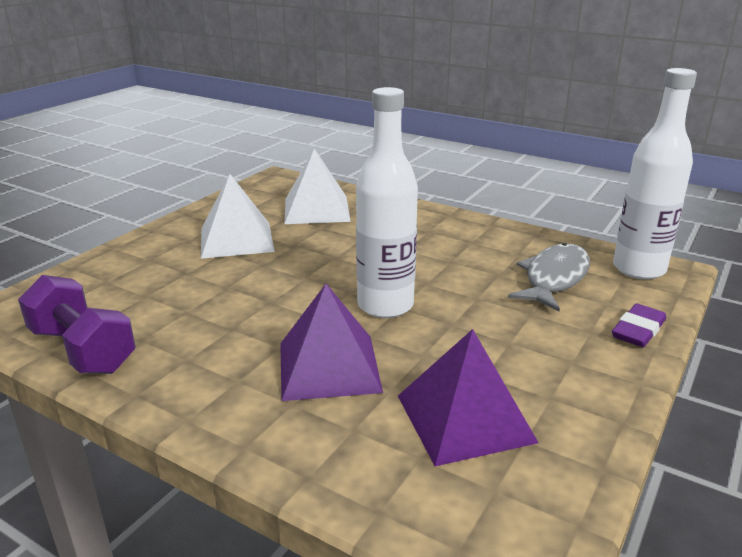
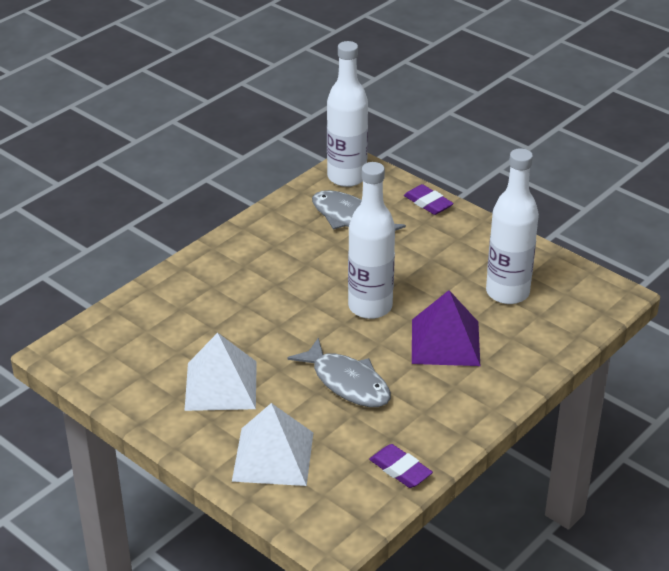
camera: 80 degrees left, 10 degrees up
purple dumbbell [18,275,136,374] -> purple eraser [369,444,433,488]
white pyramid [284,149,351,224] -> white pyramid moved to [232,403,313,486]
purple pyramid [398,329,539,466] -> white bottle [486,148,539,304]
none -> grey fish [288,338,391,407]

